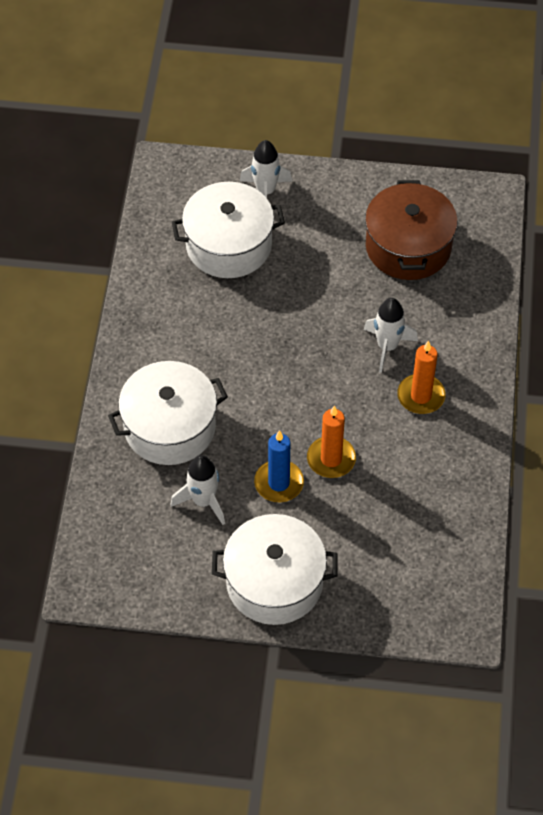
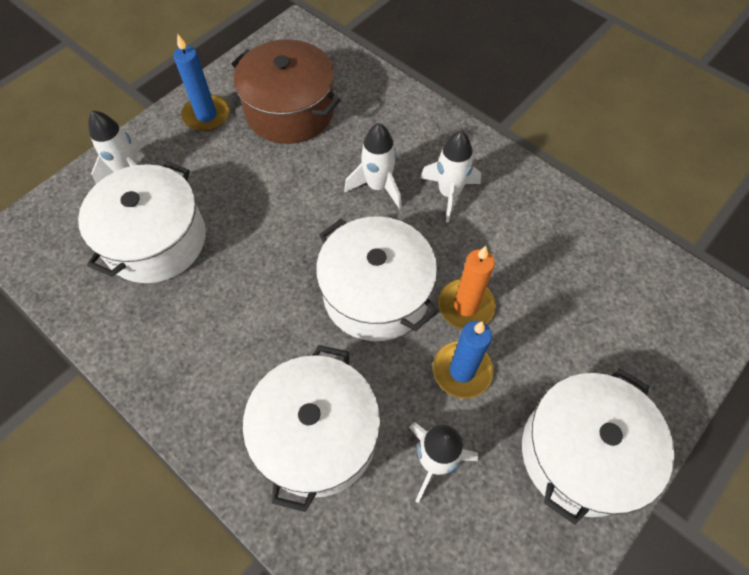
camera: 55 degrees left, 5 degrees up
orange candle [397,341,446,414] -> white rocket [421,131,481,223]
none -> blue candle [173,33,230,131]
none -> white pot [316,216,438,341]

